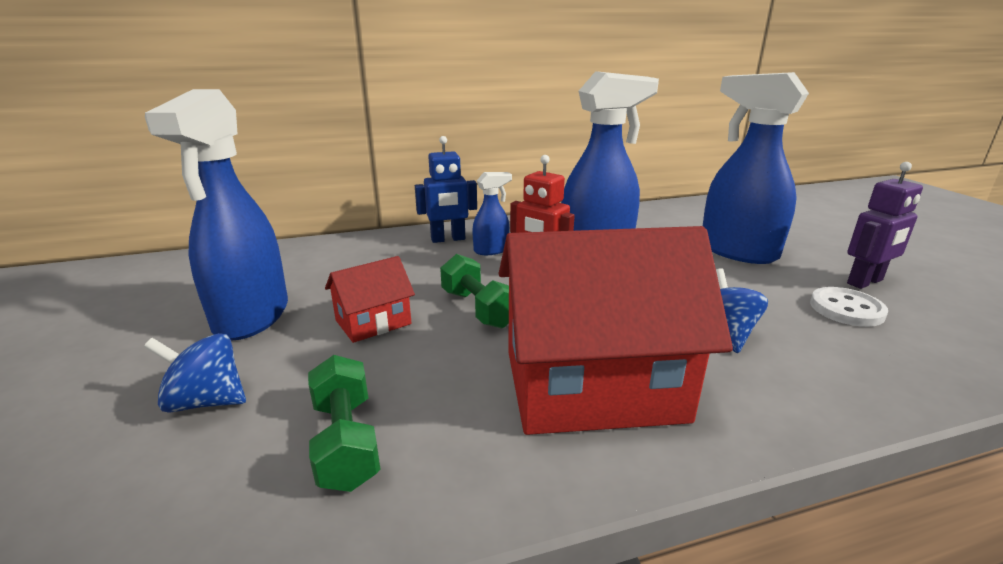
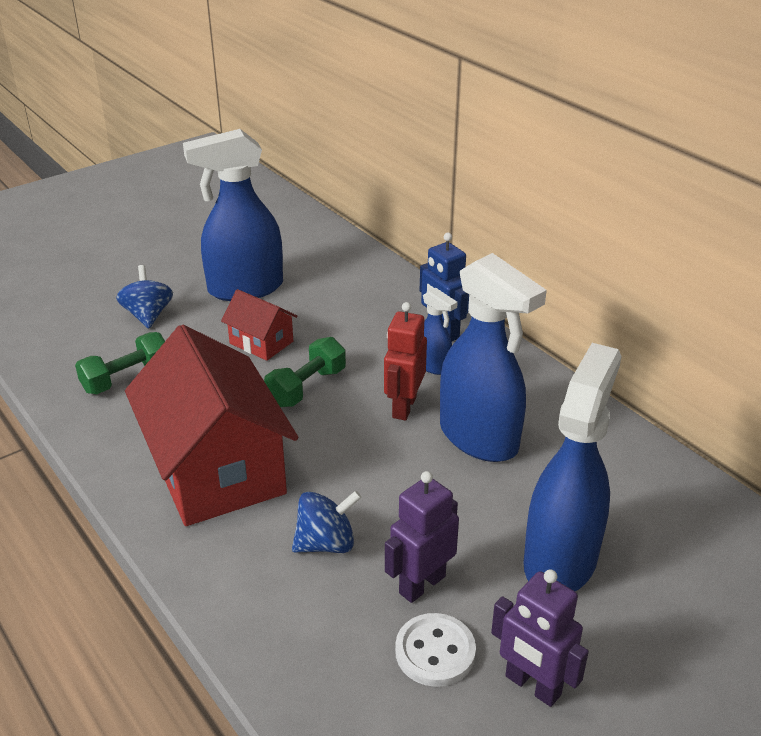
camera: 70 degrees right, 10 degrees up
none -> purple robot [385,471,459,603]

